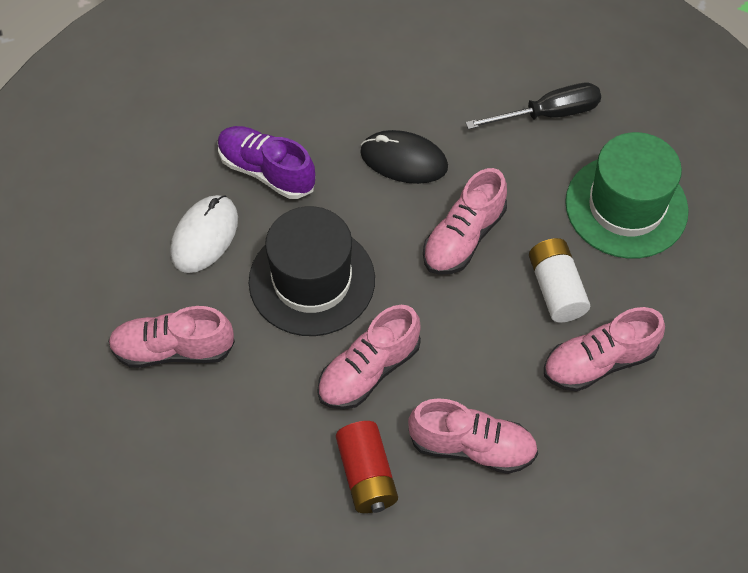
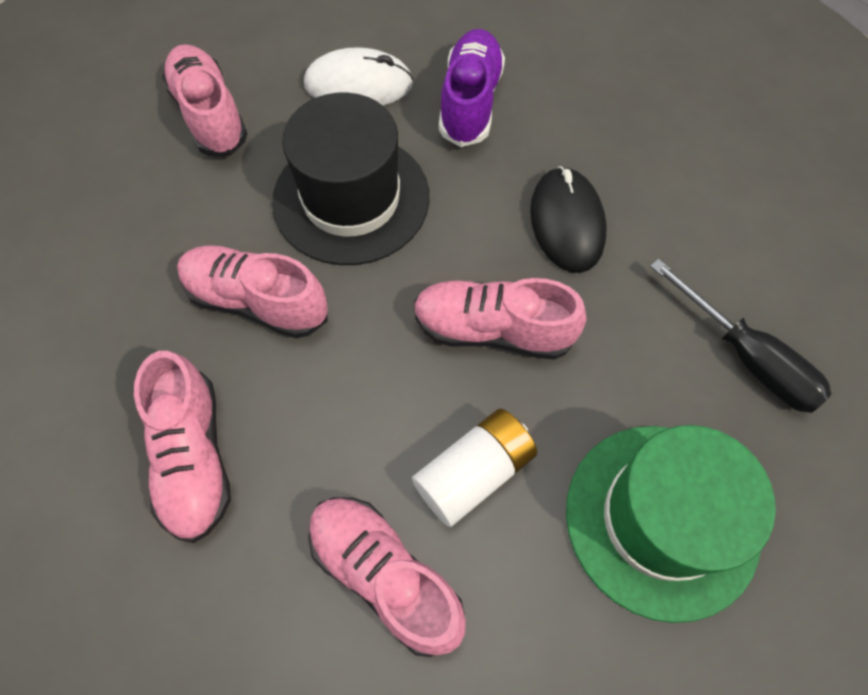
camera: 65 degrees right, 5 degrees up
red battery [336,421,398,513] -> none

